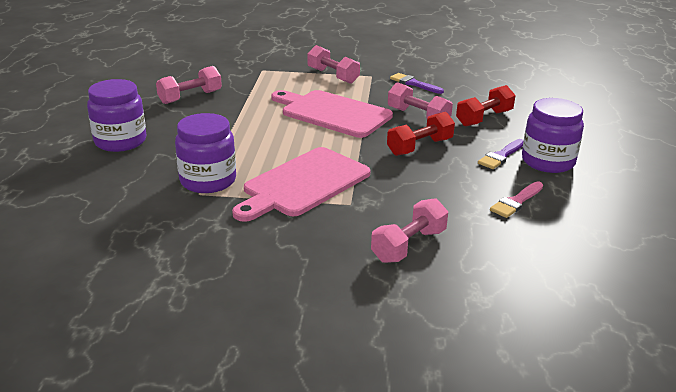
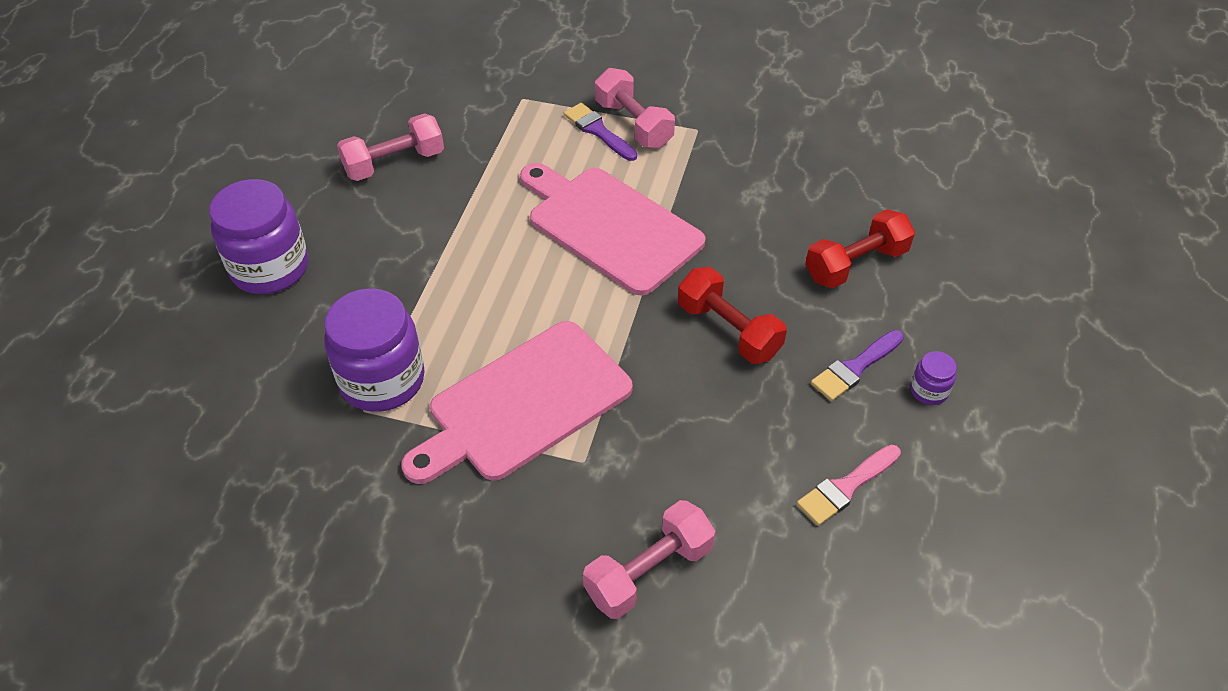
camera: 10 degrees right, 20 degrees up
red dumbbell [387,112,455,156] -> red dumbbell turned 75 degrees clockwise [678,267,787,364]
pink dumbbell [388,82,453,118] -> none
purple brush [390,73,444,94] -> purple brush moved to [564,103,637,161]
purple jar [522,98,584,173] -> purple jar [910,351,957,405], size x0.45

